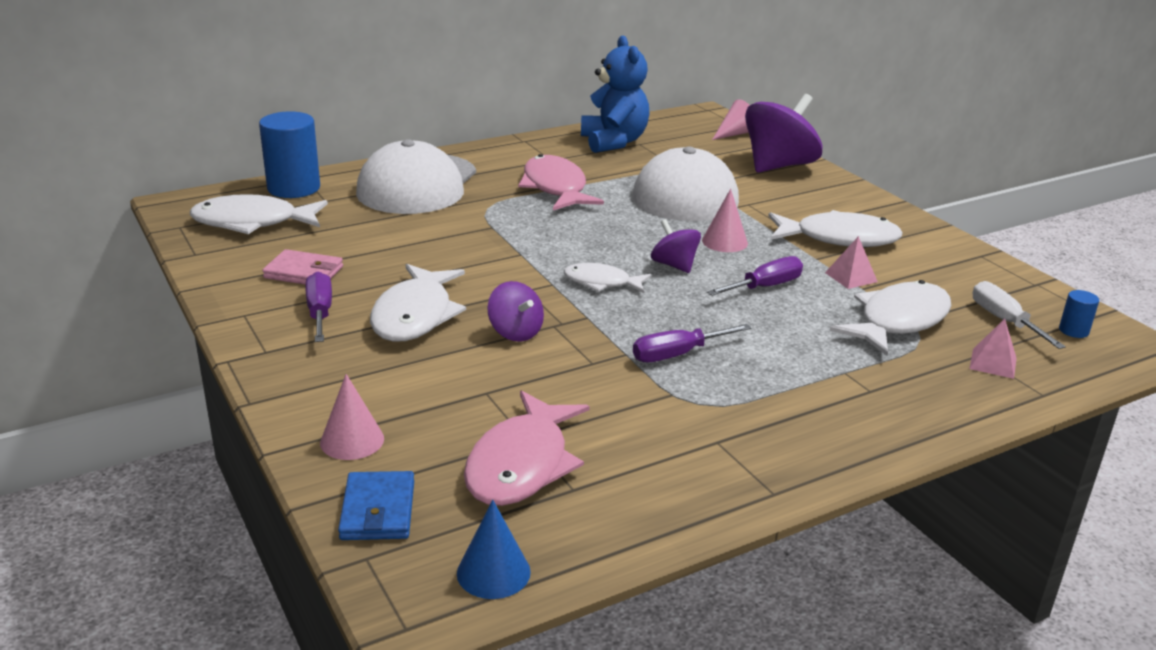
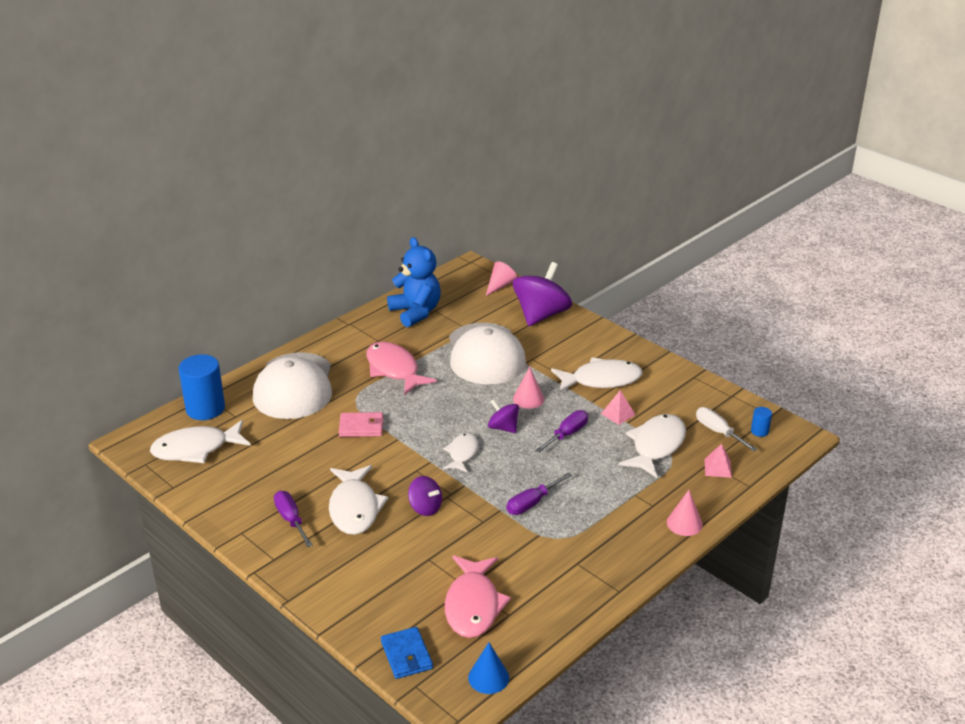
camera: 15 degrees left, 5 degrees up
pink wallet [262,249,343,285] -> pink wallet moved to [339,412,384,437]
pink cone [320,374,384,460] -> pink cone moved to [667,490,703,536]
white fish [564,263,651,293] -> white fish turned 105 degrees clockwise [443,433,478,473]

